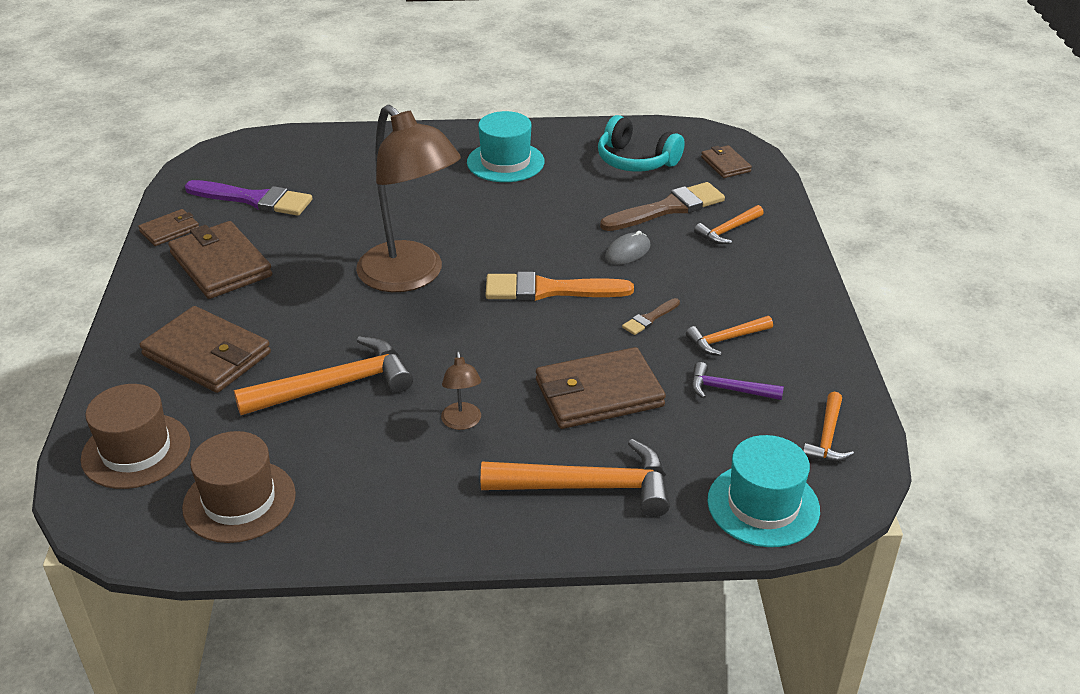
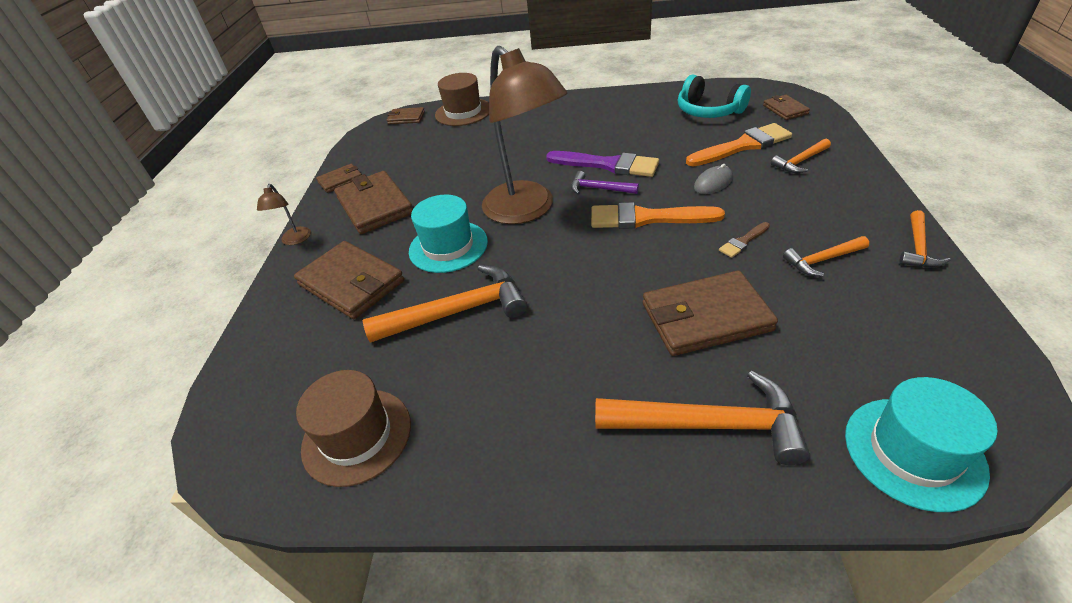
camera: 10 degrees right, 5 degrees up
brown hat [81,384,190,489] -> brown hat moved to [435,73,489,126]
purple brush [185,180,312,216] -> purple brush moved to [546,151,659,177]
brown lamp [441,351,481,430] -> brown lamp moved to [257,184,311,245]
turquoise hat [467,111,544,182] -> turquoise hat moved to [409,195,488,273]
brown brush [600,182,725,231] -> orange brush [686,123,792,166]
purple hammer [691,362,784,400] -> purple hammer moved to [571,171,639,195]
orange hammer [803,392,854,462] -> orange hammer moved to [899,210,951,267]
none -> brown wallet [387,107,425,124]

